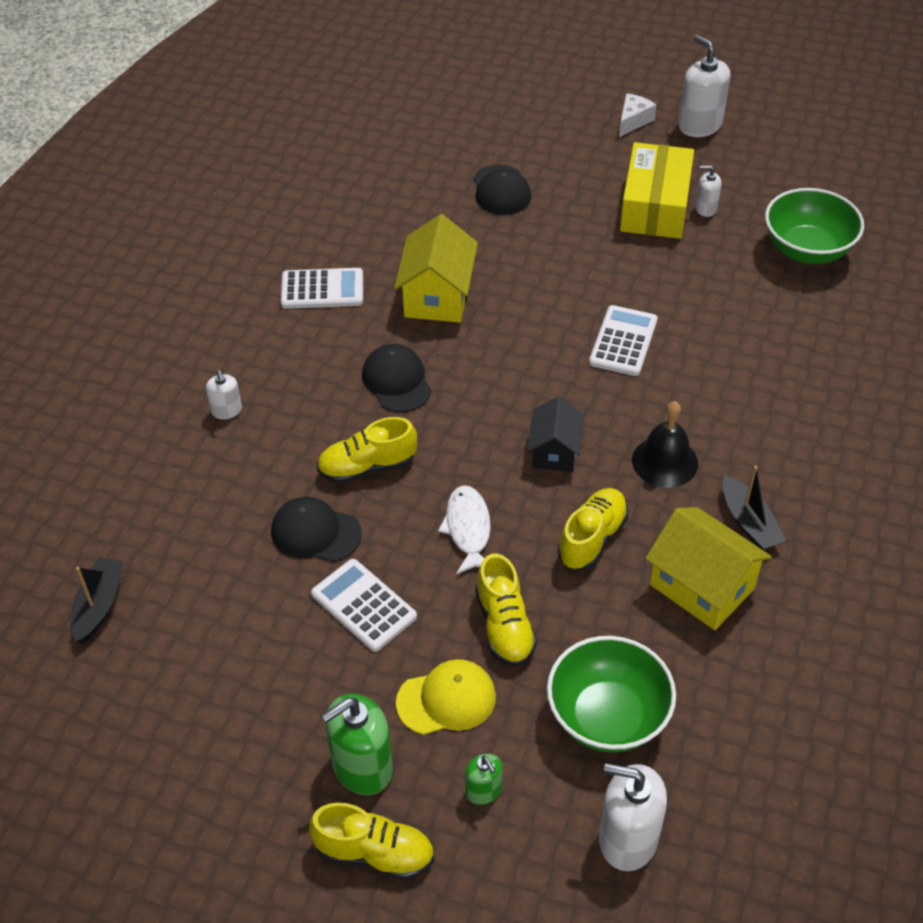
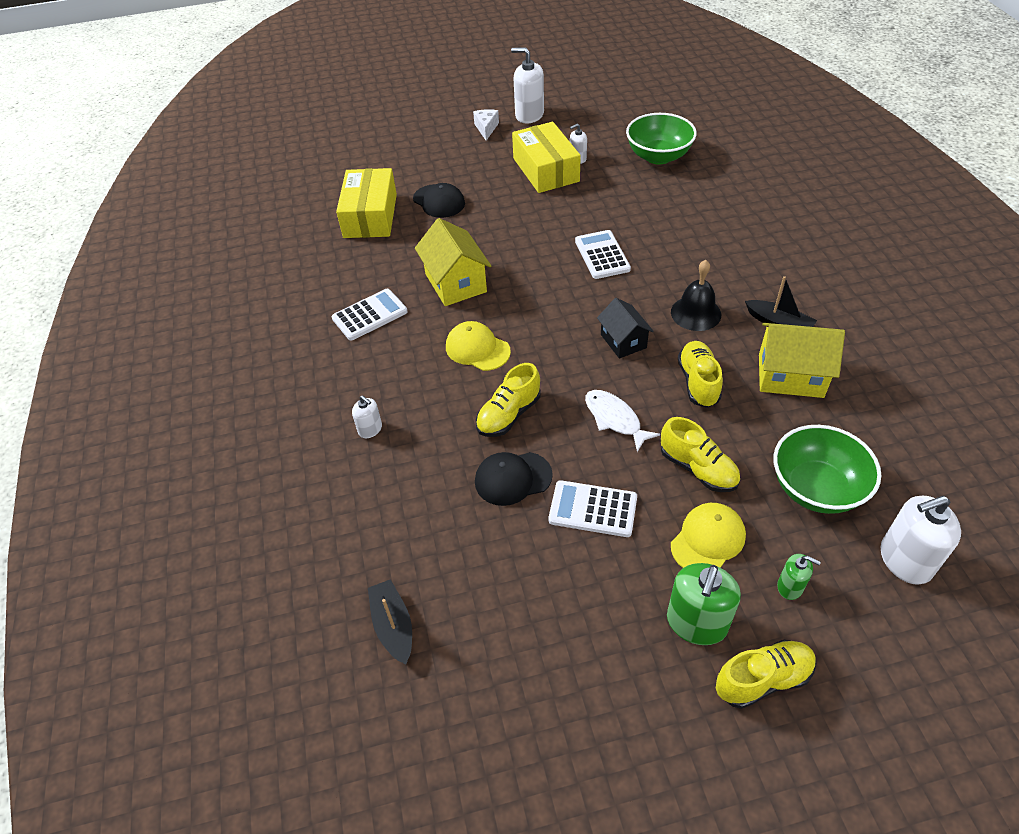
camera: 30 degrees left, 0 degrees up
black cap [362,344,432,412] -> yellow cap [446,321,511,371]
none -> yellow box [336,168,397,238]

